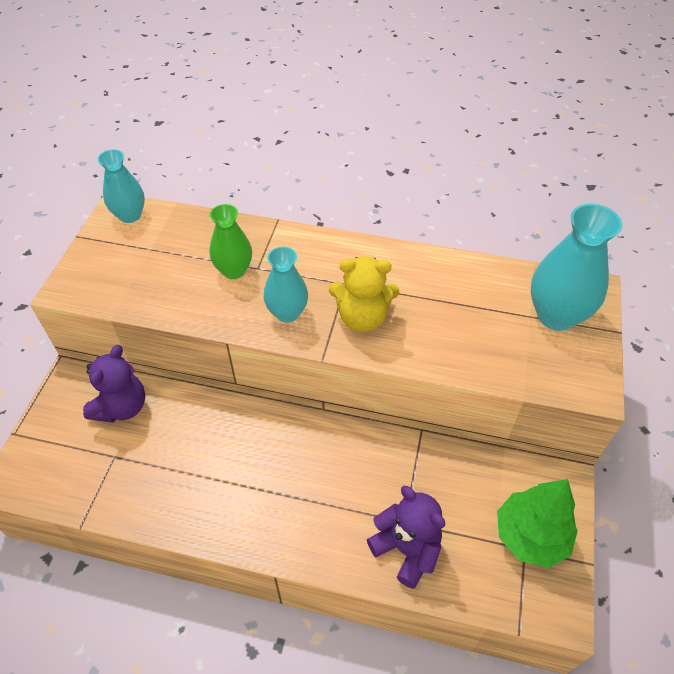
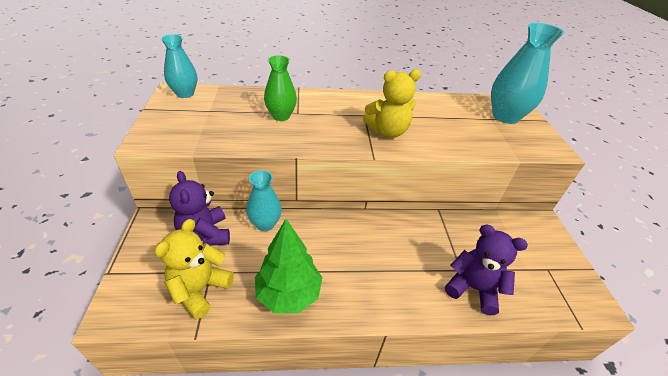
camera: 20 degrees left, 10 degrees down
purple teddy bear [83,345,145,423] -> purple teddy bear turned 150 degrees clockwise [169,171,230,246]
turquoise vase [264,247,308,323] -> turquoise vase moved to [246,170,282,231]
green tree [497,479,578,568] -> green tree moved to [255,219,322,313]
none -> yellow teddy bear [154,219,234,319]

